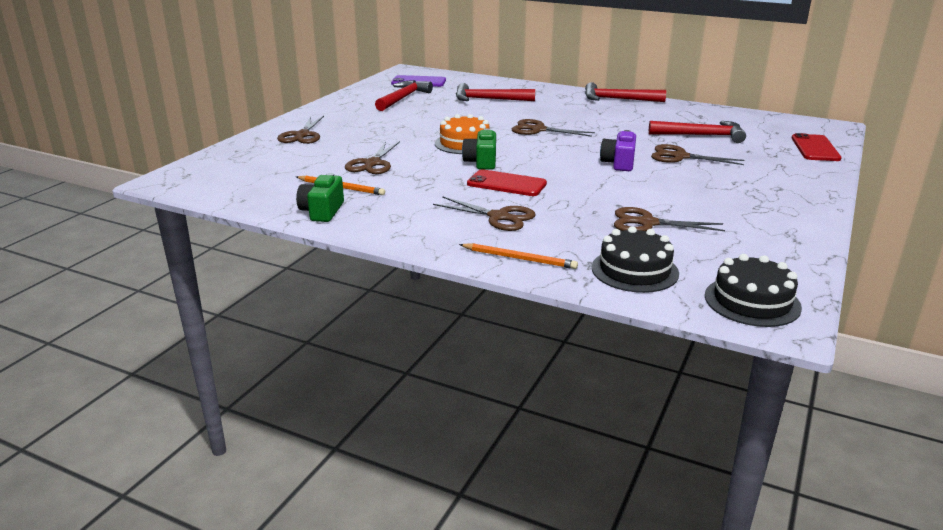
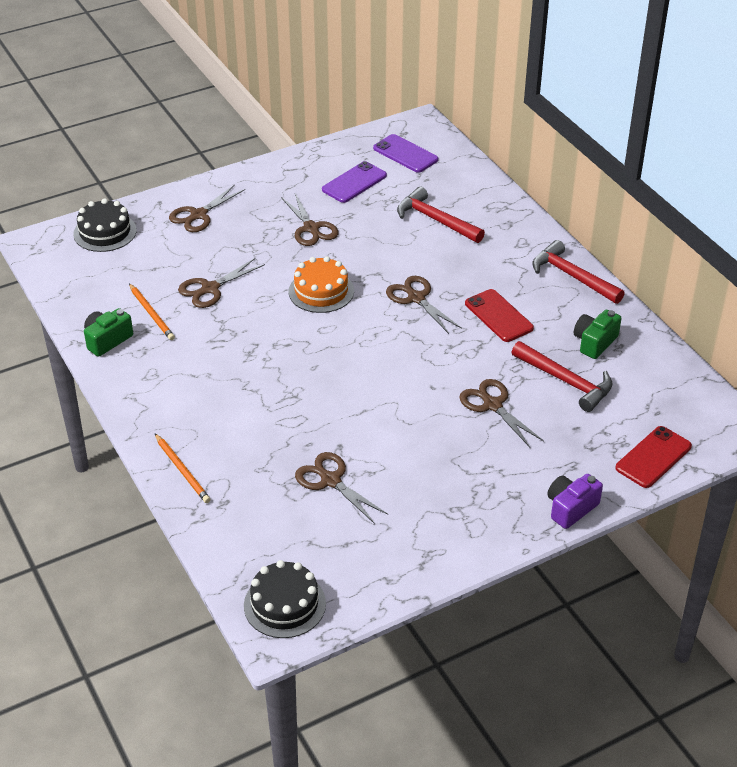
camera: 35 degrees right, 15 degrees up
red hammer [375,80,433,111] -> purple phone [322,161,387,203]
brown scissors [433,196,535,231] -> brown scissors moved to [281,194,339,246]
green camera [462,128,496,170] -> green camera moved to [574,310,622,359]
red phone [467,169,547,196] -> red phone moved to [465,289,534,342]
black cake [592,226,679,293] -> black cake moved to [73,198,137,252]
purple camera [600,130,636,171] -> purple camera moved to [547,474,603,529]

